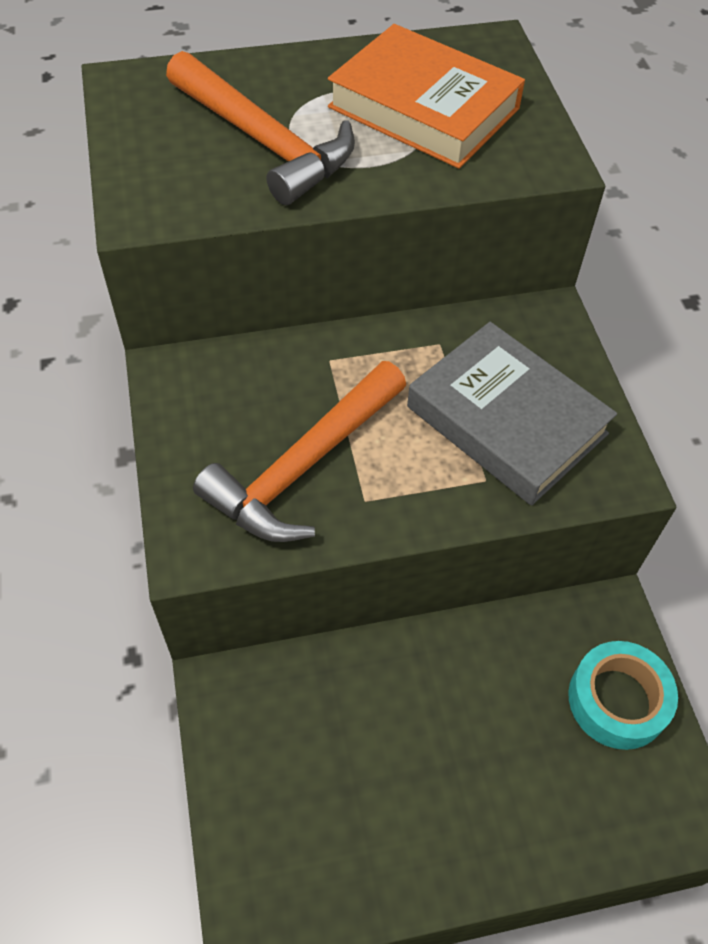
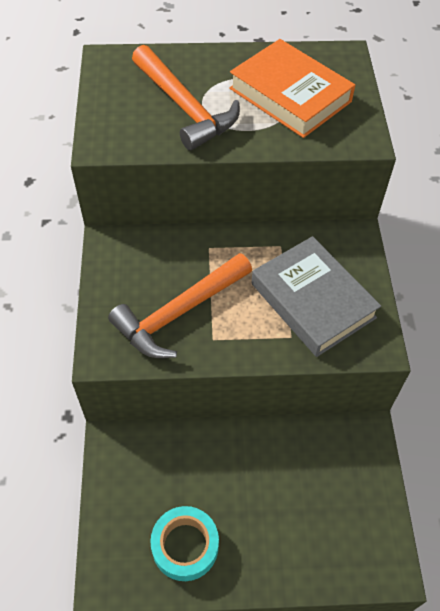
camera: 10 degrees right, 0 degrees up
turquoise tape [568,641,678,750] -> turquoise tape moved to [150,506,219,581]

